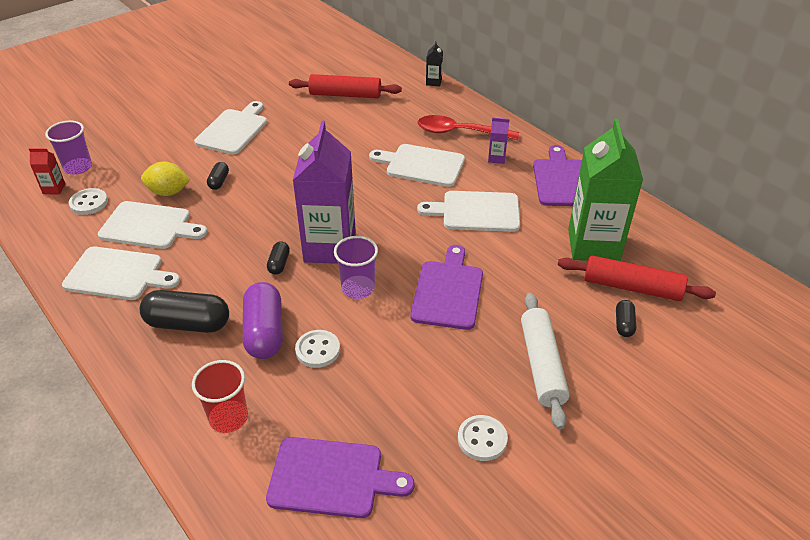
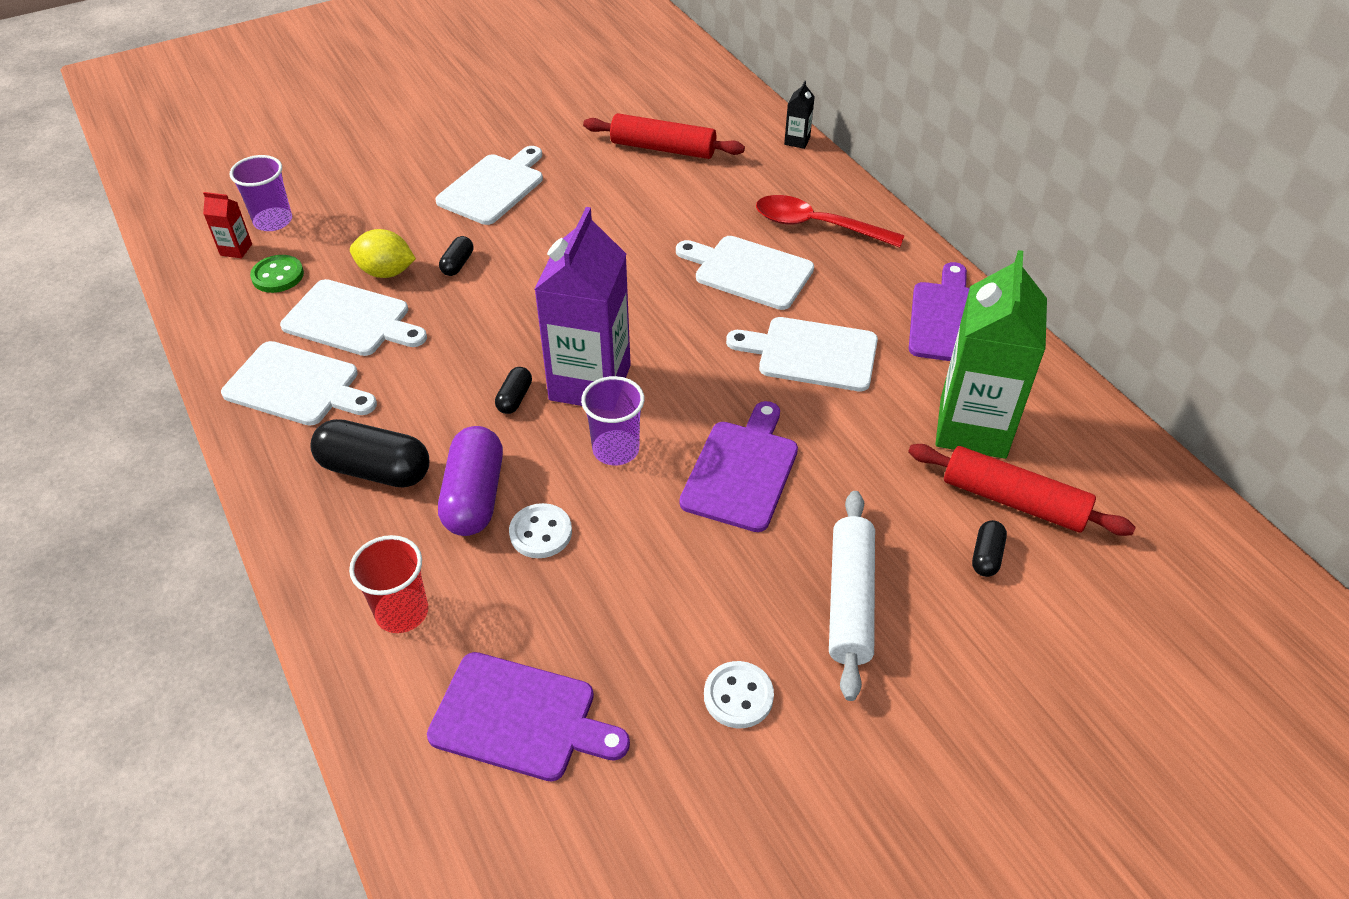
camera: 10 degrees right, 5 degrees up
white button [69,188,108,215] -> green button [250,255,304,293]
purple carton [488,118,510,164] -> none

